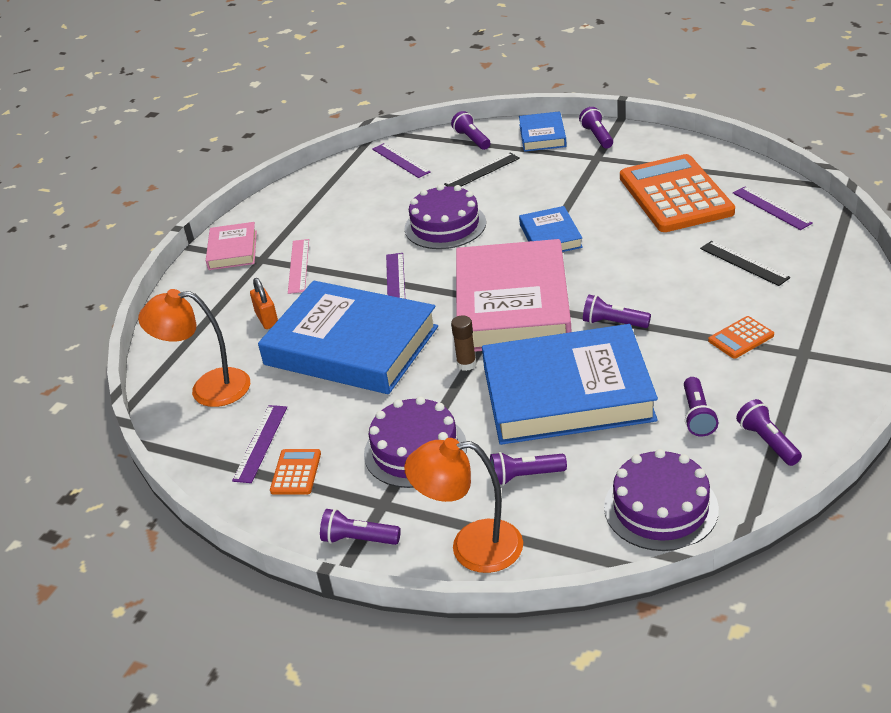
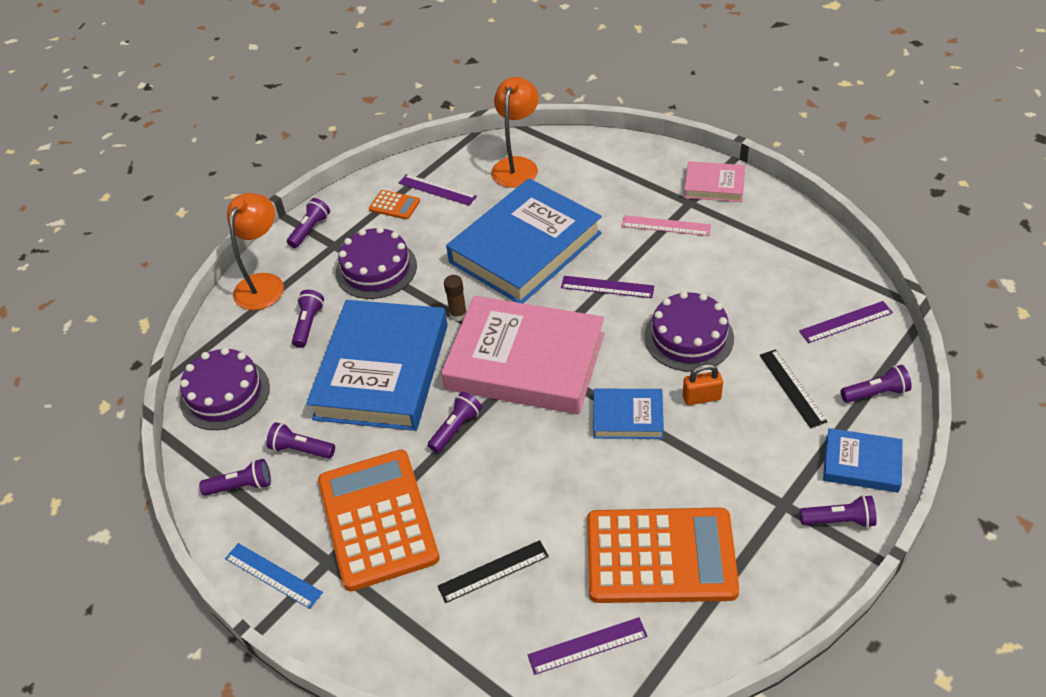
camera: 105 degrees right, 10 degrees up
orange padlock [250,278,278,329] -> orange padlock moved to [683,364,723,405]
orange calculator [708,316,774,359] -> orange calculator [318,450,440,591], size x2.42
none -> blue ruler [225,543,323,609]

